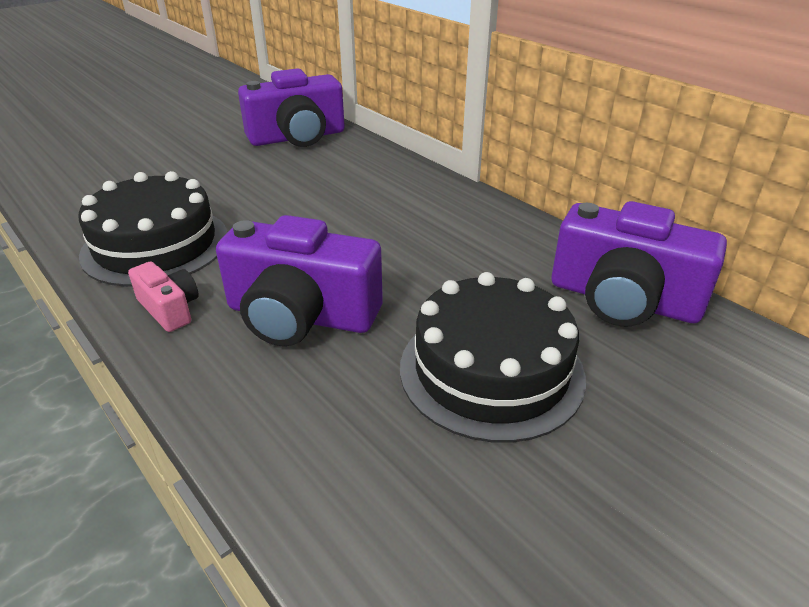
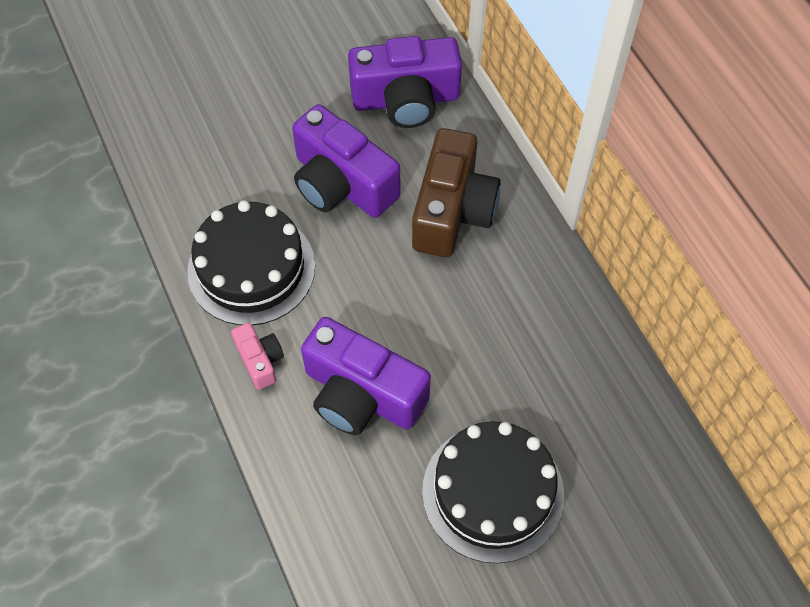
camera: 15 degrees right, 25 degrees up
purple camera [552,201,727,327] -> purple camera moved to [292,104,400,218]
none -> brown camera [412,128,501,257]

